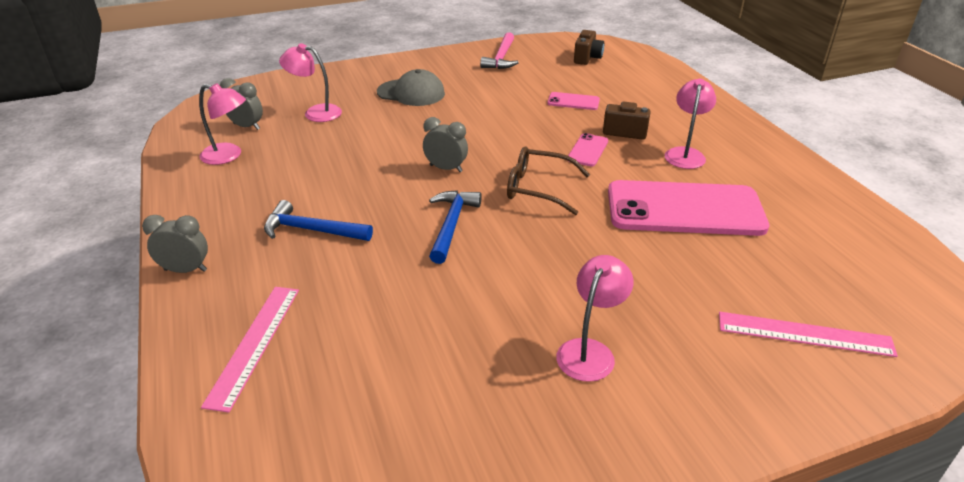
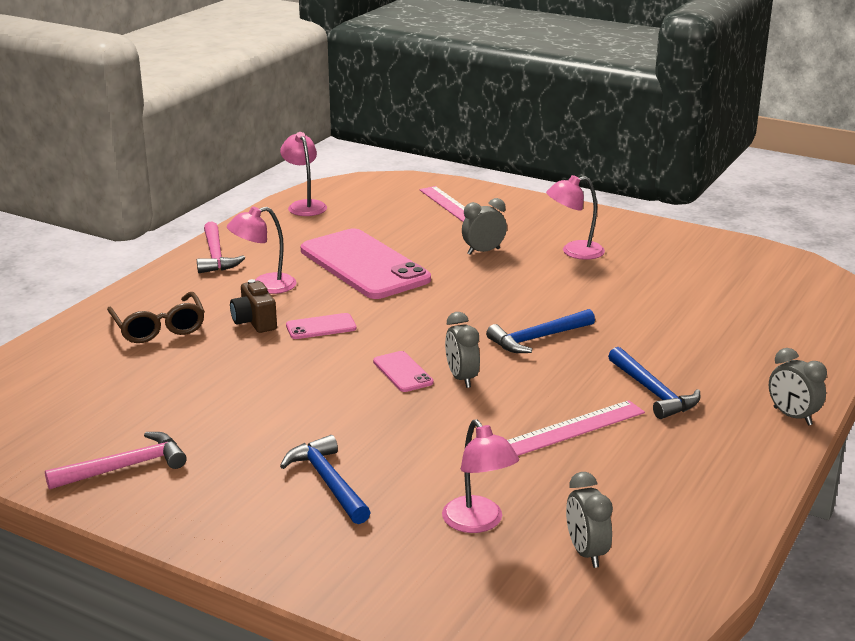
camera: 130 degrees left, 10 degrees down
pink lamp [199,83,246,165] -> pink lamp moved to [280,132,327,216]
pink ruler [201,287,299,413] -> pink ruler moved to [507,400,645,456]
grey cap [377,69,445,106] -> blue hammer [280,435,371,524]
brown glasses [507,147,590,215] -> brown glasses moved to [107,292,205,343]
pink phone [547,92,600,110] -> pink phone moved to [373,351,433,392]
brown camera [574,30,604,65] -> none
none -> pink hammer [197,221,245,273]
none -> grey clock [462,198,507,255]

